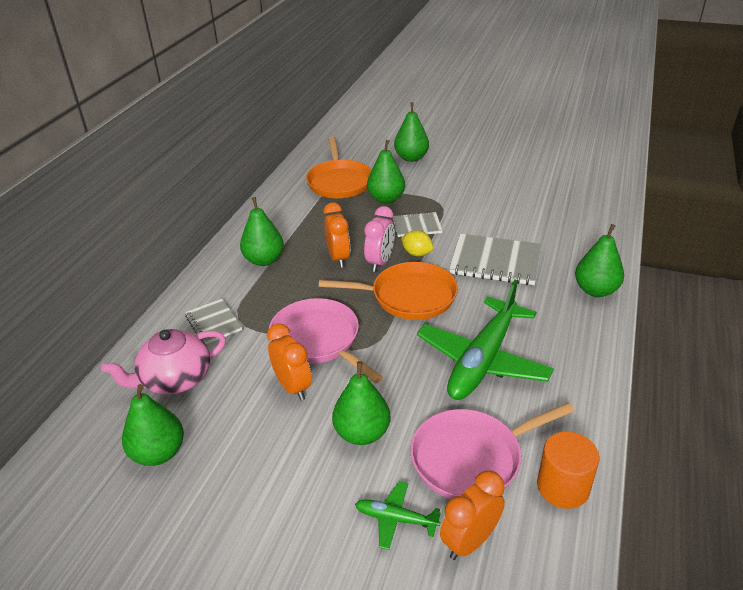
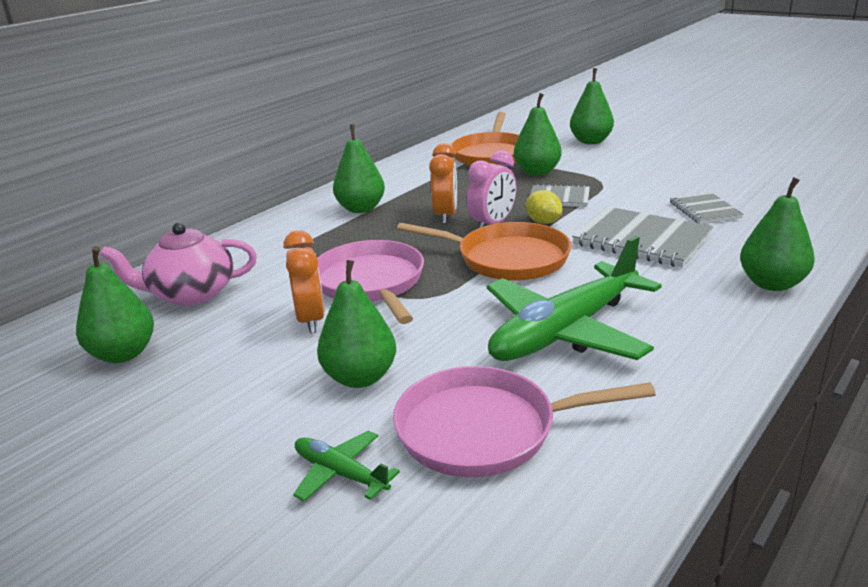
camera: 20 degrees right, 10 degrees down
grey notebook [185,299,242,344] -> grey notebook moved to [670,192,743,224]
orange clock [440,470,505,560] -> none
orange cylinder [537,431,600,509] -> none

